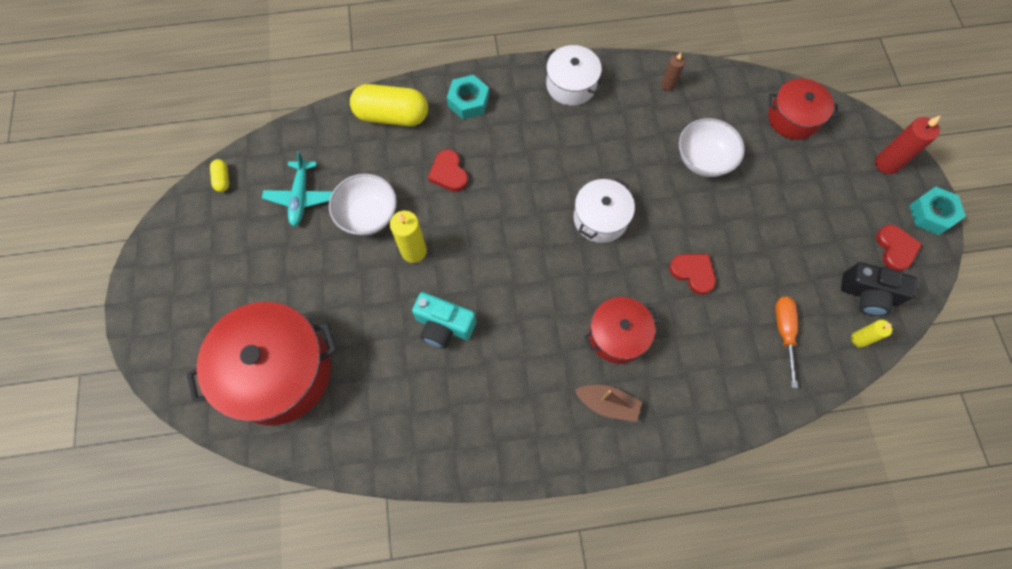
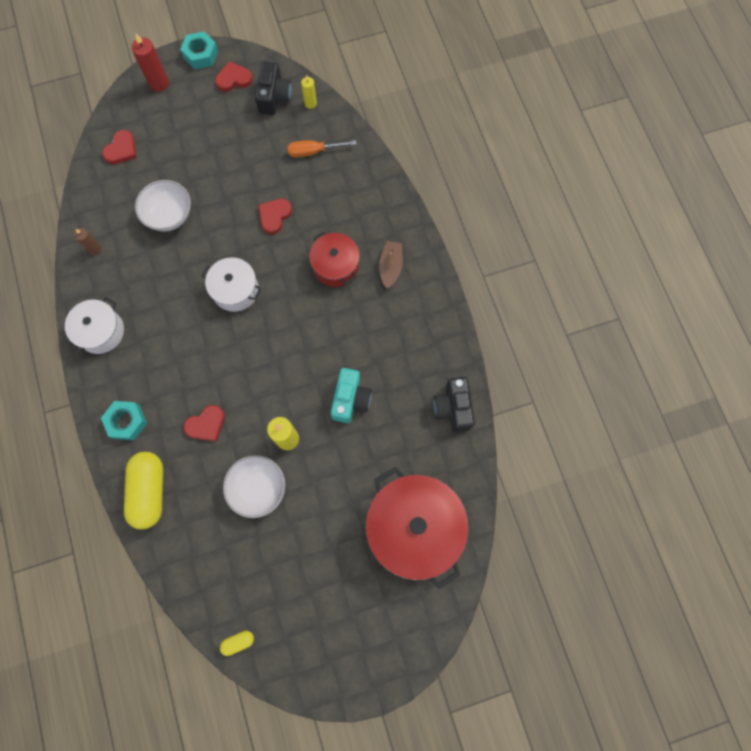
camera: 100 degrees left, 5 degrees up
turquoise plane [262,151,333,227] -> none
red pot [768,78,838,140] -> red heart [102,130,136,164]
none -> black camera [434,377,475,432]

